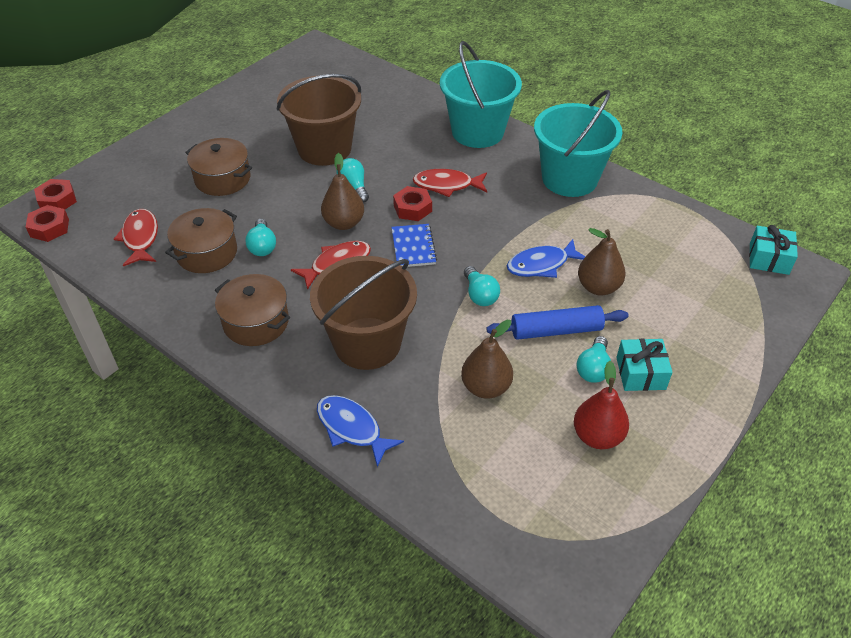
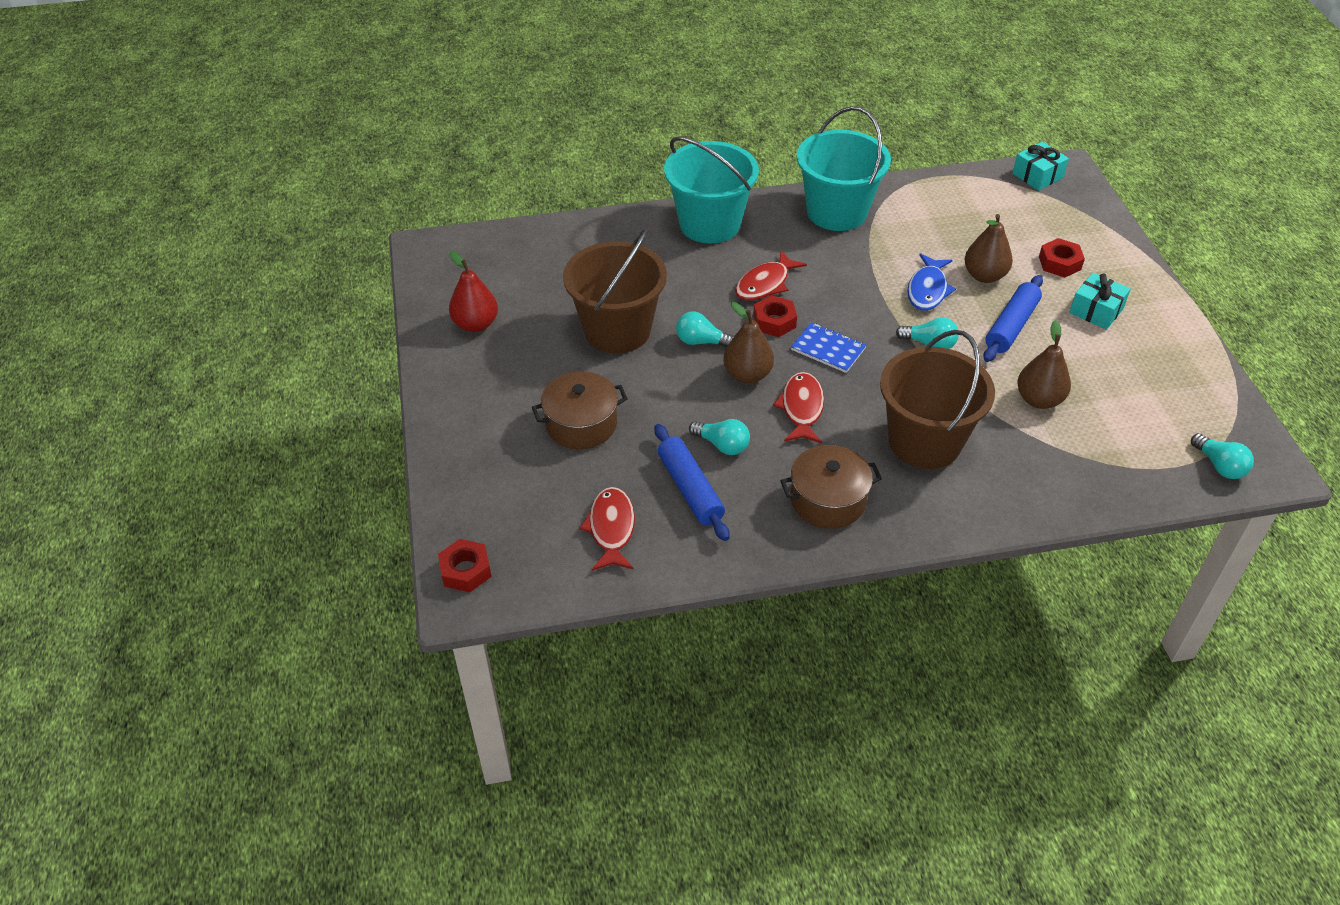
camera: 50 degrees left, 0 degrees up
red nut [26,205,69,242] -> red nut moved to [1039,238,1085,277]
red fish [114,209,158,267] -> red fish turned 60 degrees clockwise [579,487,635,571]
brown pot [165,208,237,273] -> blue rolling pin [654,424,730,541]
blue fish [317,395,404,467] -> none
red pear [574,361,629,449] -> red pear moved to [449,251,498,332]
turquoise light bulb [576,336,611,383] -> turquoise light bulb moved to [1191,433,1254,479]

